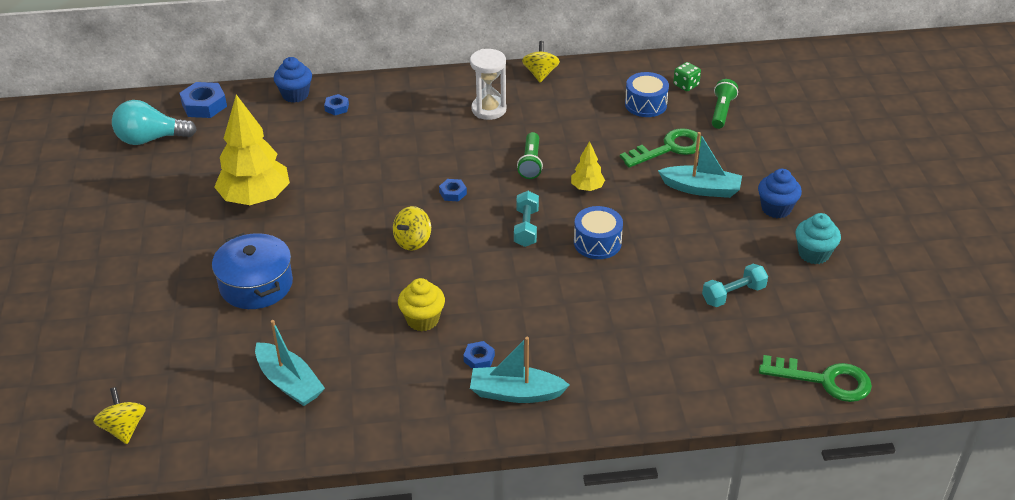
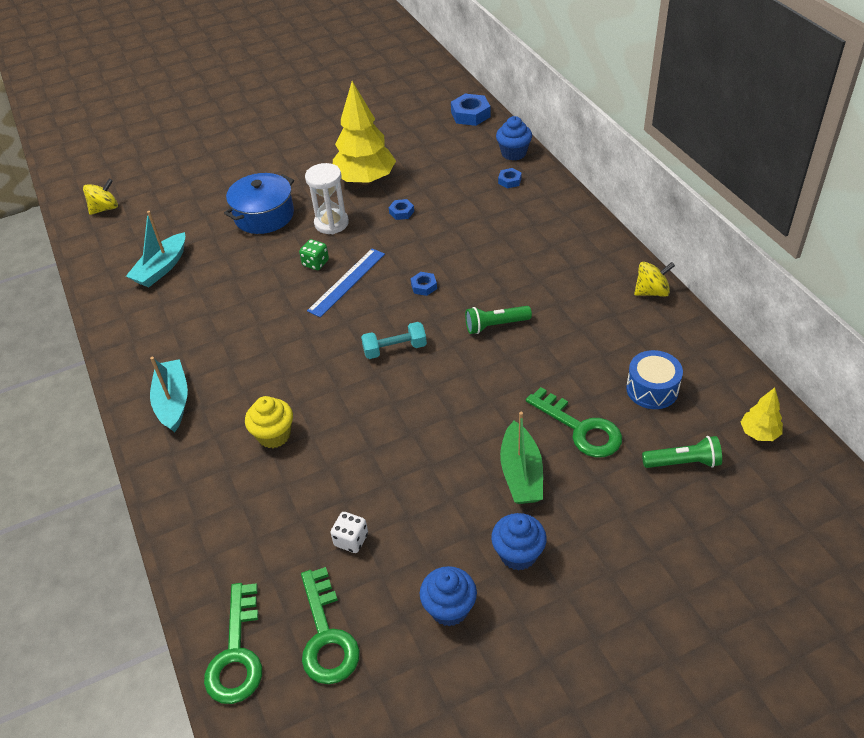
camera: 75 degrees right, 5 degrees up
turquoise light bulb [112,100,197,145] -> none
yellow spinning top [393,206,431,251] -> blue ruler [307,249,385,317]
yellow cupcake [398,278,445,331] -> yellow cupcake moved to [245,396,293,448]
blue nut [463,341,495,369] -> blue nut moved to [389,199,414,220]
white hourglass [470,49,506,120] -> white hourglass moved to [305,163,349,234]
yellow tree [571,141,605,191] -> yellow tree moved to [741,388,783,441]
blue drum [574,206,623,259] -> none
turquoise boat [658,132,742,198] -> green boat [500,412,543,504]
green dice [673,62,701,91] -> green dice moved to [299,239,329,270]
turquoise dumbbell [702,264,768,307] -> white dice [330,512,368,553]
turquoise cupcake [795,213,841,264] -> blue cupcake [420,566,477,626]
none -> green key [301,567,360,684]

